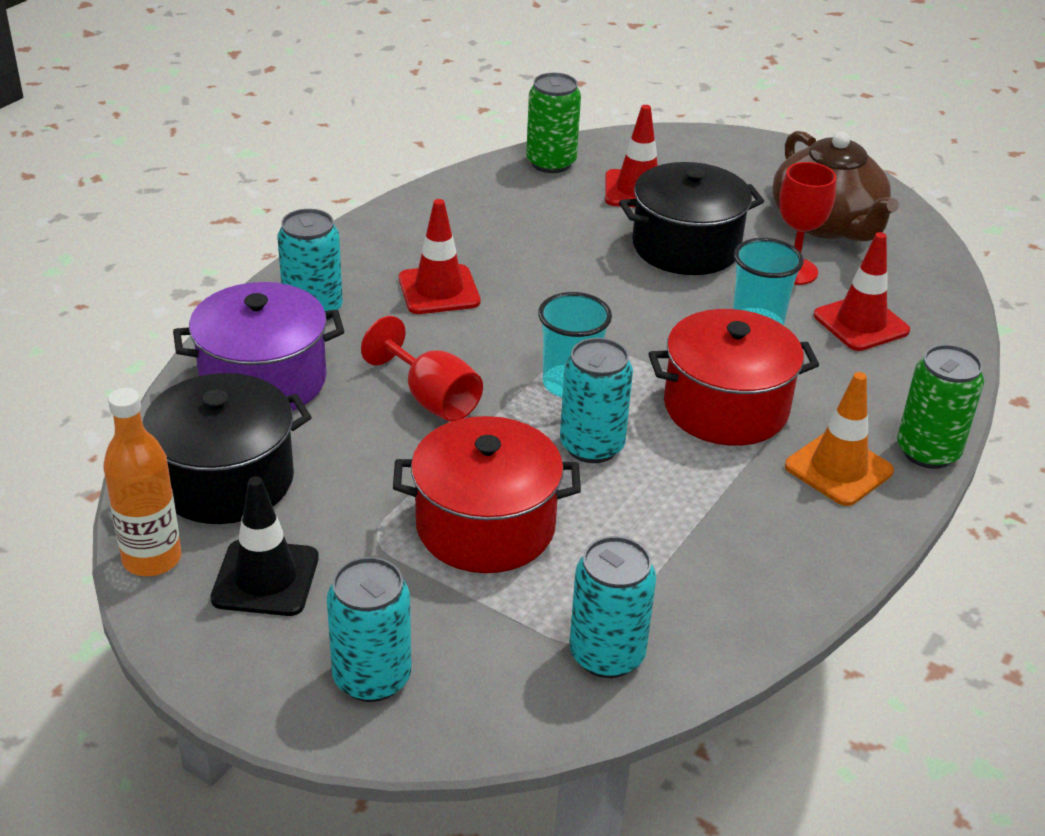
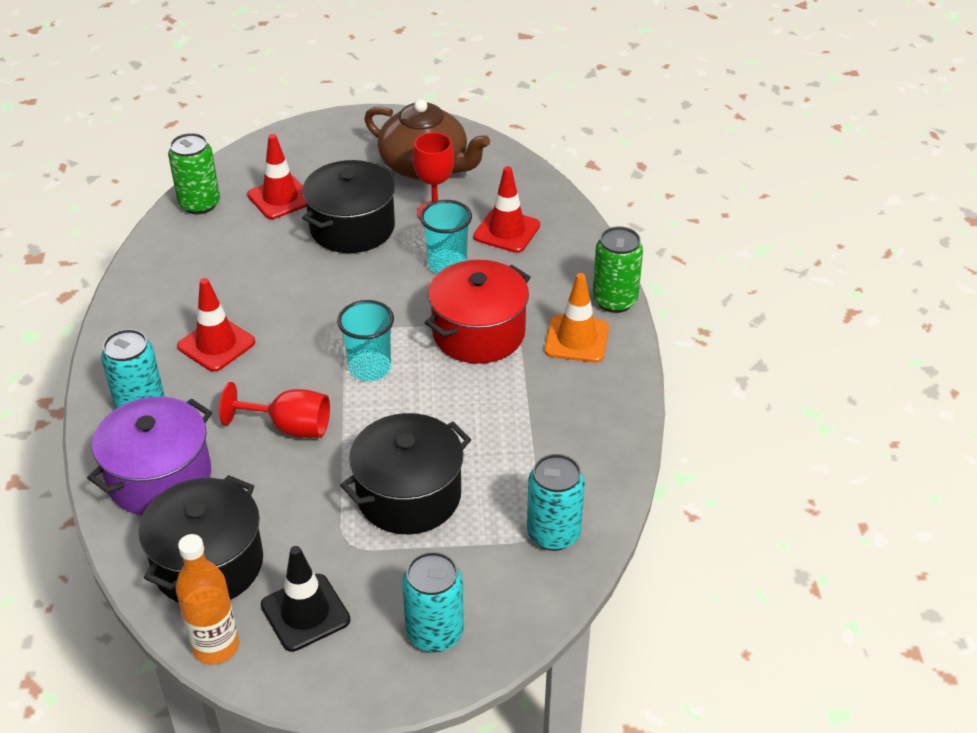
camera: 35 degrees left, 5 degrees up
red pot [393,416,581,573] -> black pot [340,413,471,534]
turquoise can [560,338,633,463] -> none

